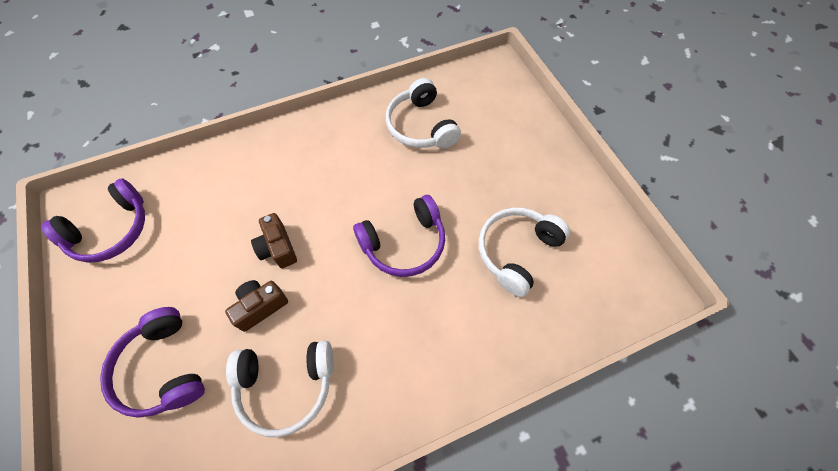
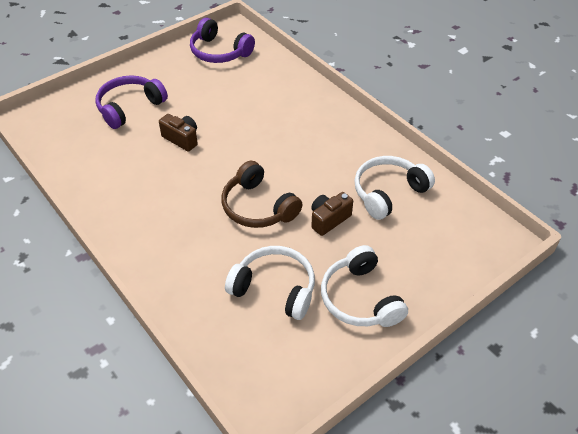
camera: 75 degrees right, 15 degrees down
white headphones [226,340,333,437] -> white headphones moved to [321,245,408,327]
brown camera [251,213,297,268] -> brown camera moved to [311,192,353,236]
purple headphones [353,195,445,277] -> brown headphones [222,161,302,228]

